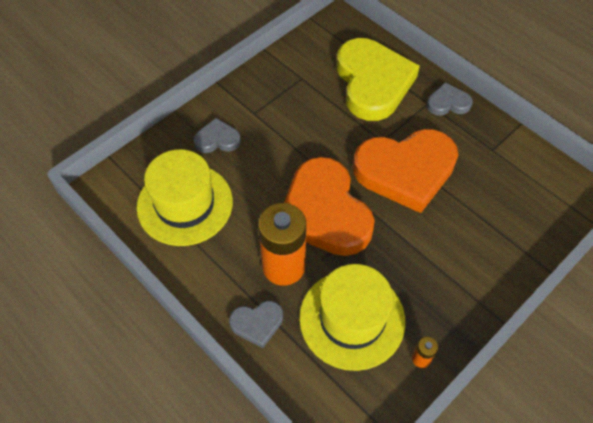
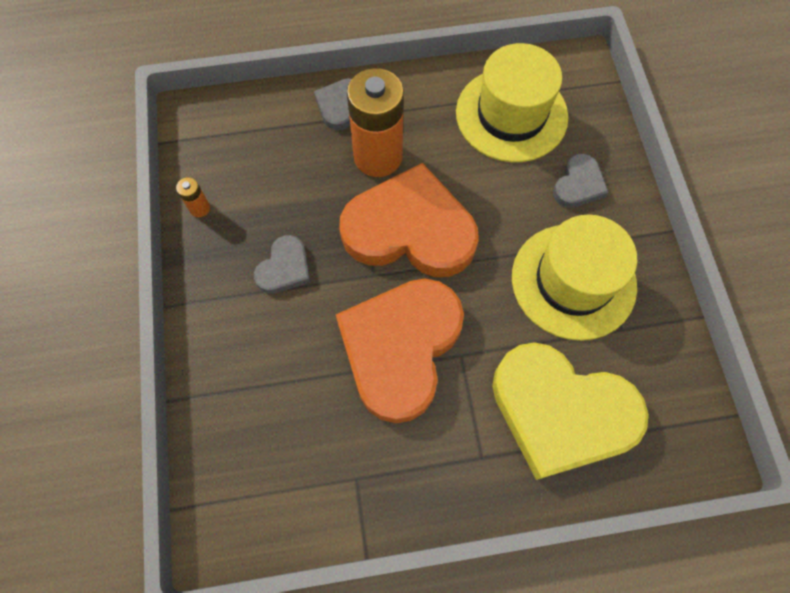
camera: 125 degrees right, 10 degrees up
yellow hat [299,264,405,371] -> yellow hat moved to [512,214,637,341]
grey heart [427,82,473,116] -> grey heart moved to [254,235,310,294]

